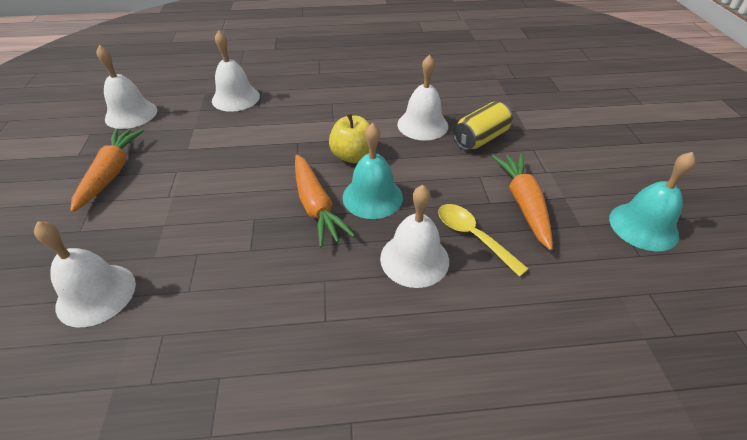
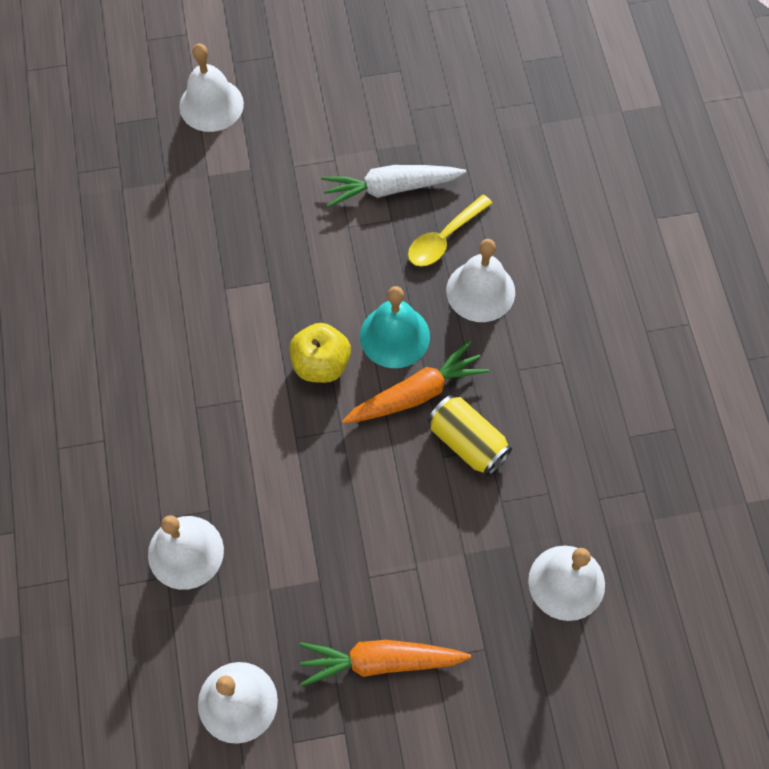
camera: 95 degrees left, 20 degrees up
white bell [397,55,448,140] -> white bell moved to [179,44,244,132]
yellow can [453,102,512,150] -> yellow can moved to [428,395,512,476]
orange carrot [492,153,553,251] -> white carrot [321,165,466,208]
turquoise bell [609,152,696,251] -> none

